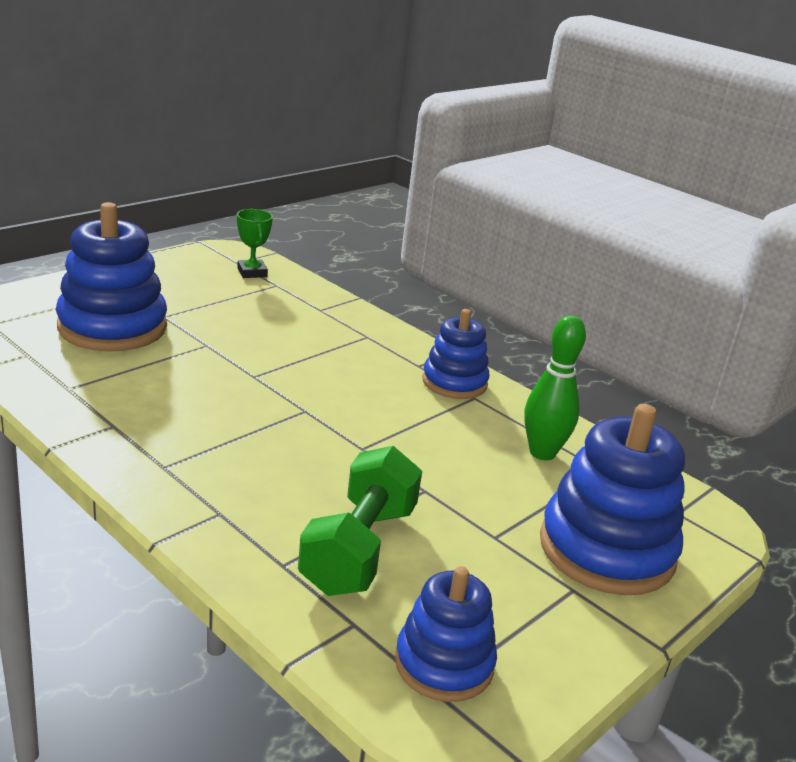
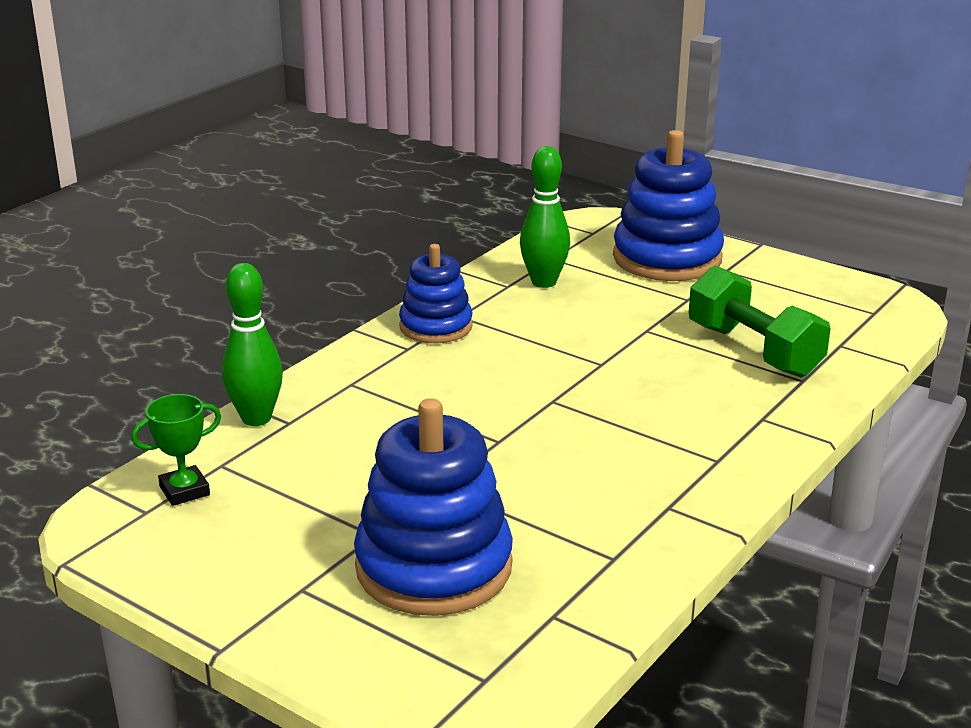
camera: 95 degrees left, 0 degrees up
green dumbbell [298,446,422,596] -> green dumbbell turned 45 degrees clockwise [689,266,831,377]
blue stacking toy [395,566,497,702] -> none
none -> green bowling pin [222,263,283,426]

